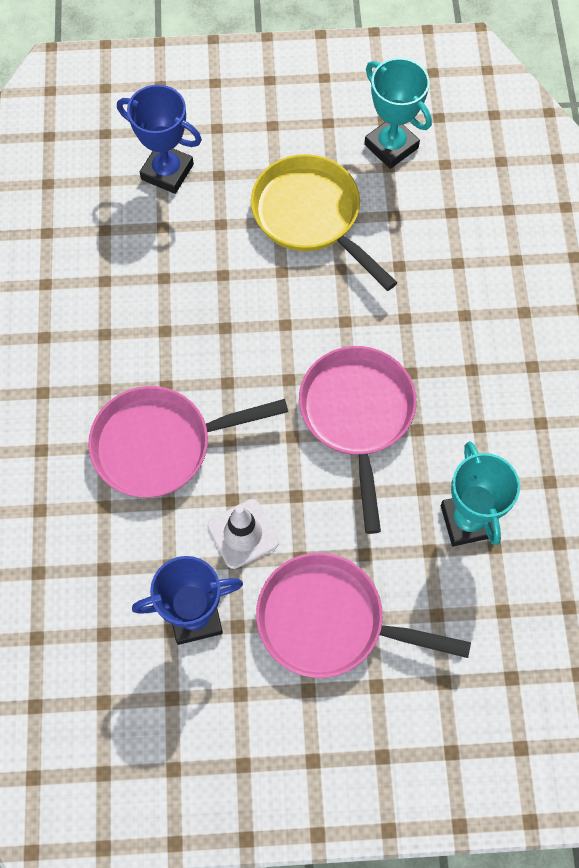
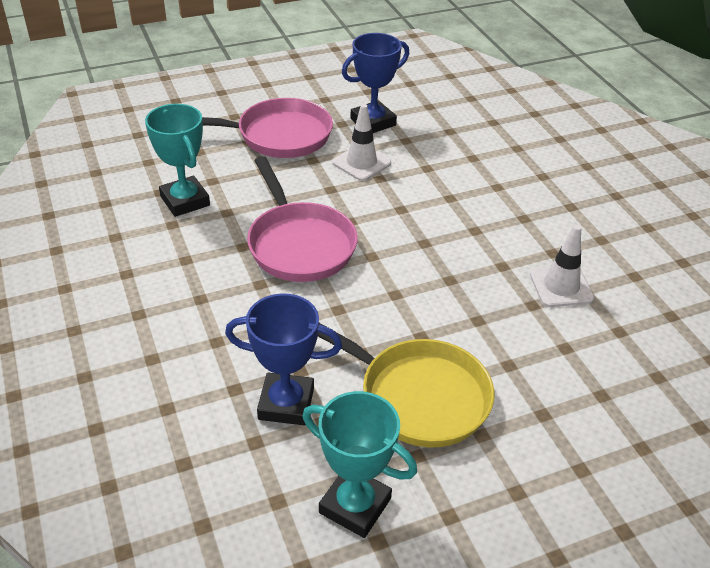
camera: 160 degrees right, 25 degrees down
pink pan [88,386,288,498] -> none
blue trophy [117,85,202,194] -> blue trophy moved to [225,293,342,425]
none -> white traffic cone [530,225,594,307]

